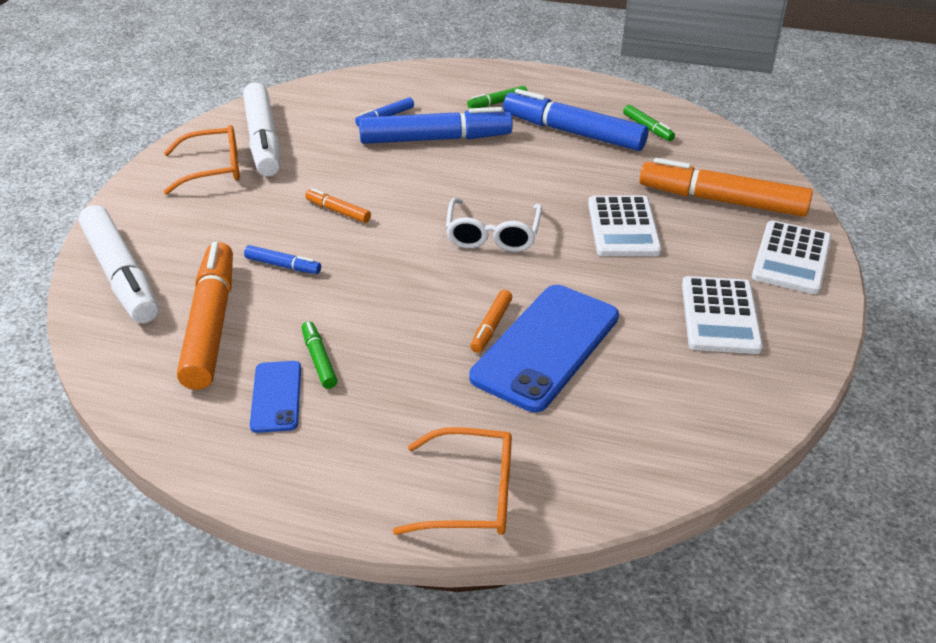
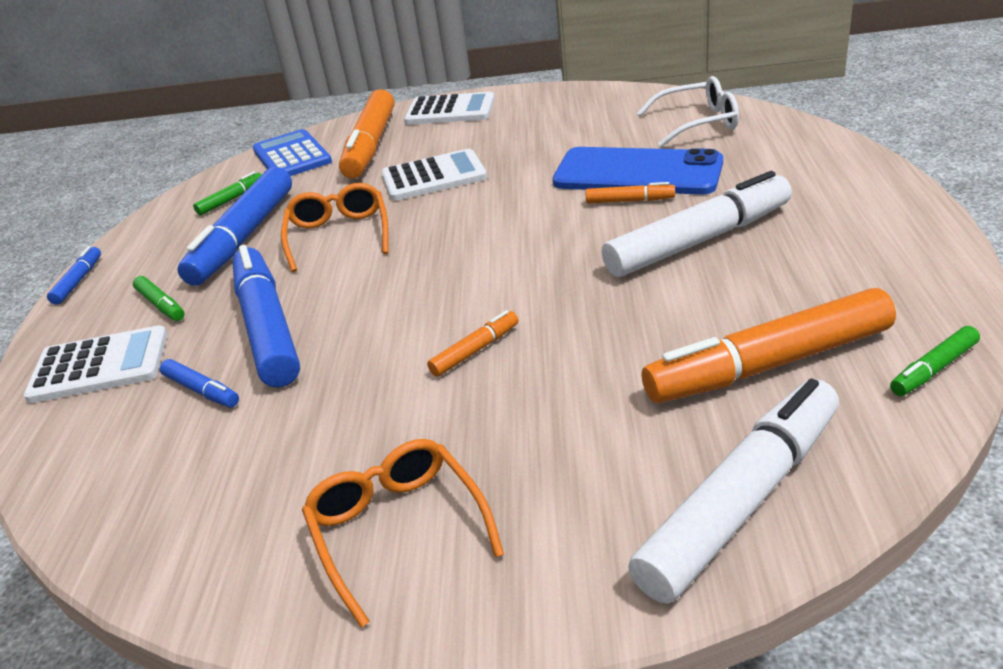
camera: 100 degrees left, 5 degrees down
white marker [243,82,280,176] -> white marker moved to [602,171,792,277]
blue marker [244,245,321,274] -> blue marker moved to [47,246,101,305]
blue phone [250,361,301,433] -> none
green marker [302,321,337,389] -> green marker moved to [890,326,980,396]
orange marker [305,188,371,223] -> orange marker turned 150 degrees counterclockwise [427,310,518,377]
orange glasses [393,427,512,535] -> orange glasses moved to [281,183,389,272]
white glasses [445,198,542,252] -> white glasses moved to [637,76,739,147]
white calculator [682,276,763,354] -> white calculator moved to [24,325,168,403]
none -> blue calculator [253,129,332,176]

